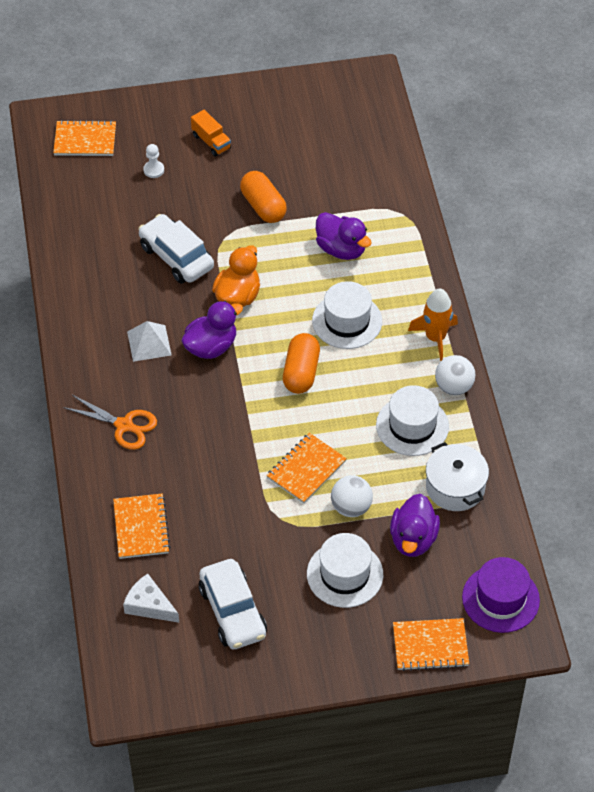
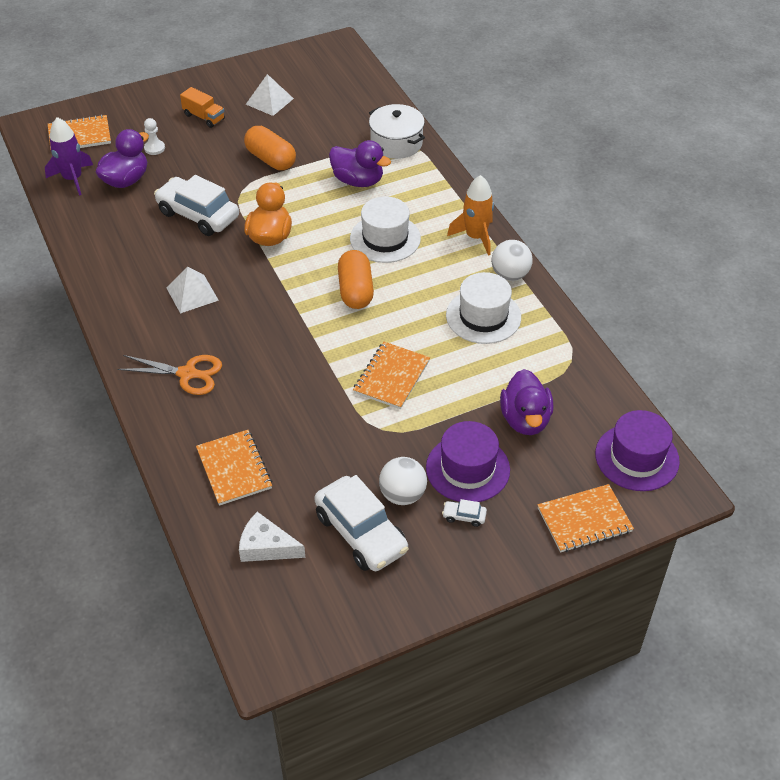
camera: 15 degrees left, 5 degrees down
purple duck [182,301,243,359] -> purple duck moved to [96,129,149,188]
white hat [307,533,383,608] -> purple hat [426,421,510,502]
white ball [331,475,373,517] -> white ball moved to [379,457,427,505]
white pot [426,442,489,511] -> white pot moved to [369,104,425,159]
none -> purple rocket [45,117,93,196]
none -> white pyramid [246,74,294,116]
none -> white car [442,499,487,527]

